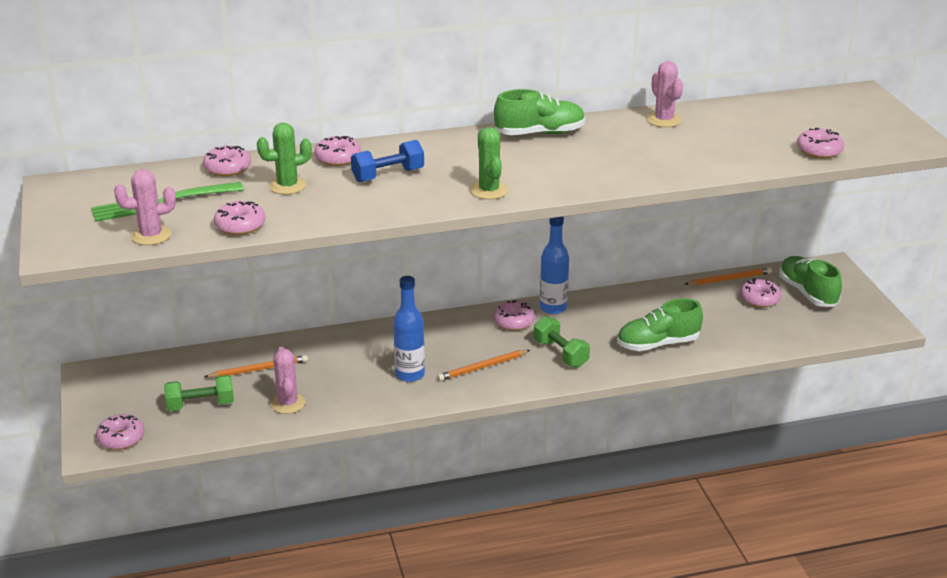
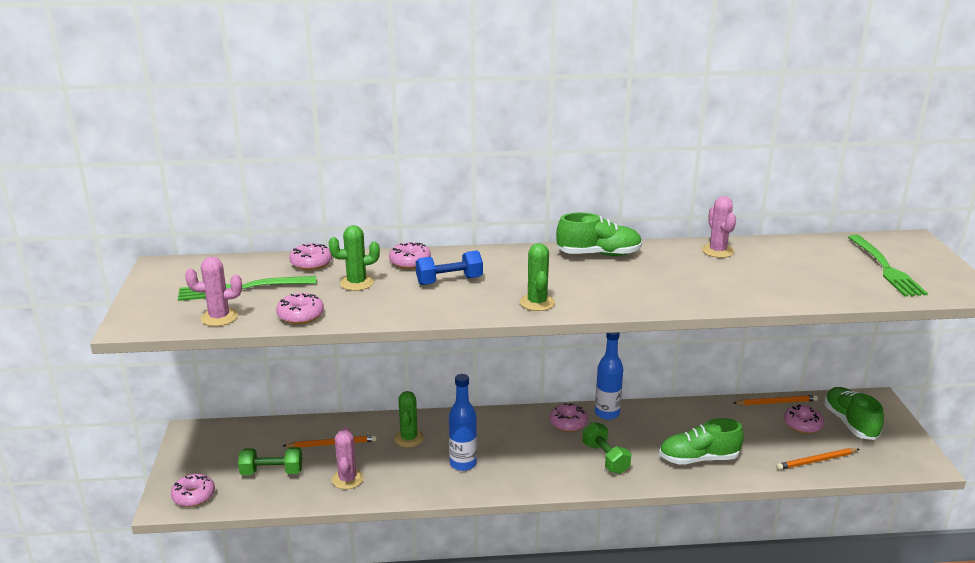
camera: 10 degrees right, 5 degrees down
orange pencil [437,350,530,381] -> orange pencil moved to [776,448,859,470]
pink donut [797,128,844,159] -> none
none -> green cactus [394,391,424,447]
none -> green fork [848,235,928,297]

